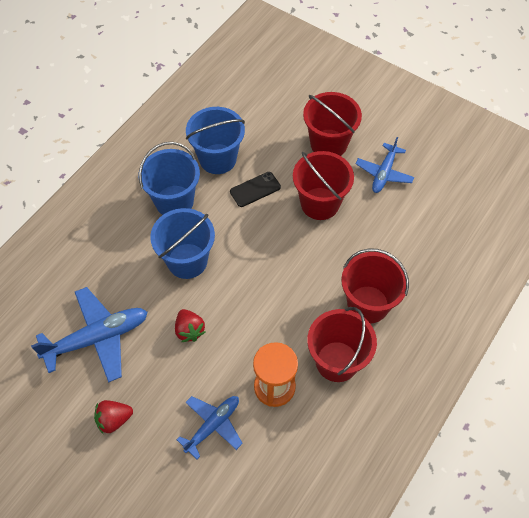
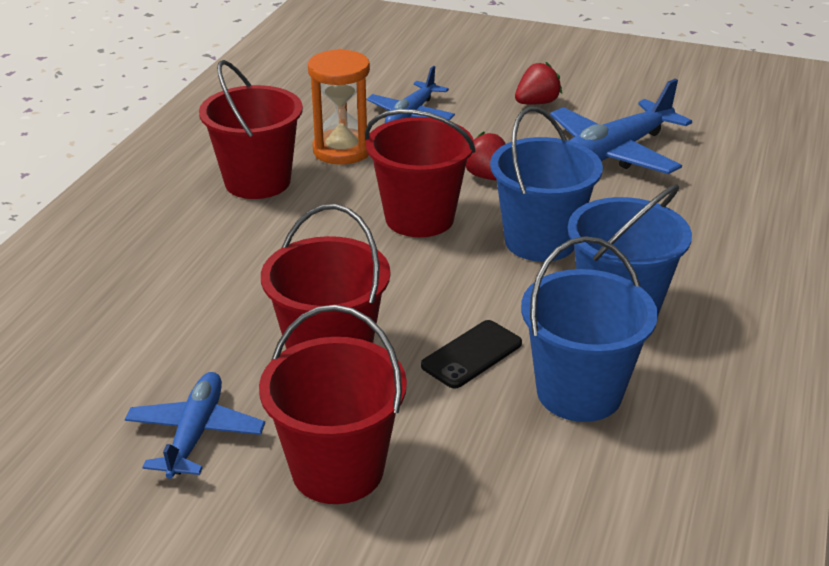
camera: 165 degrees right, 25 degrees down
red bucket [341,248,409,323] -> red bucket moved to [365,109,476,237]

